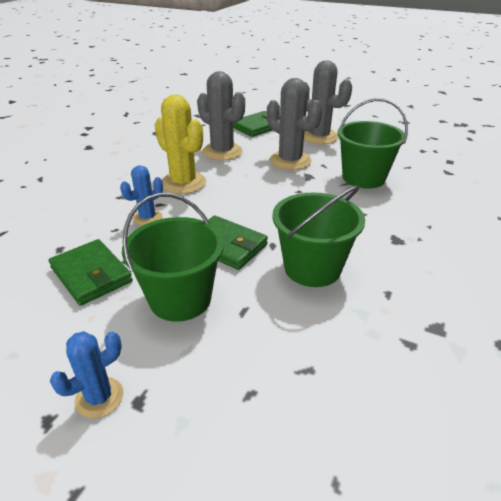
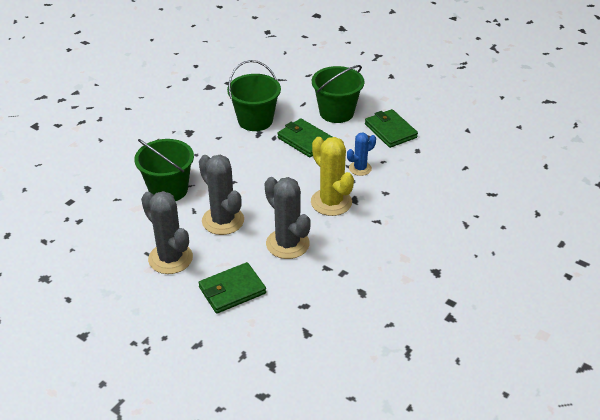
camera: 170 degrees left, 5 degrees up
blue cactus [50,331,123,418] -> none

